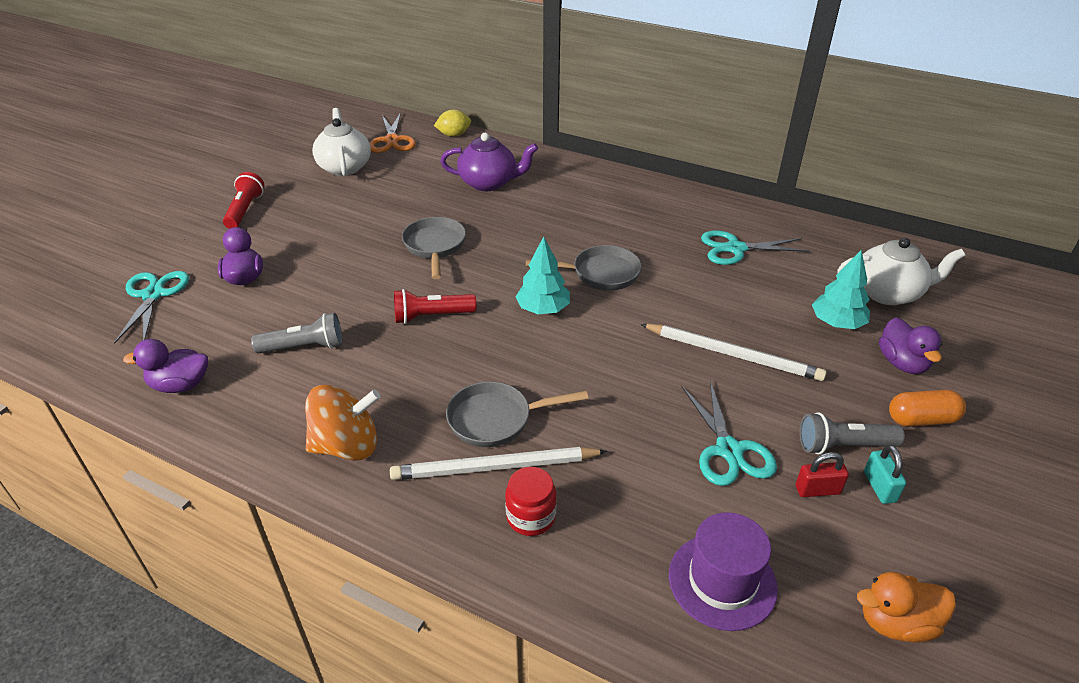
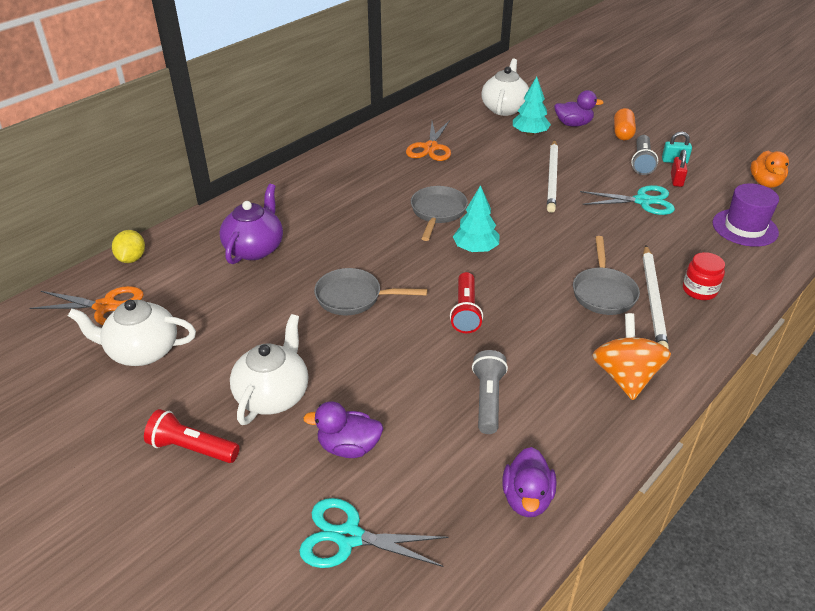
camera: 75 degrees left, 0 degrees up
white pencil [640,324,827,381] -> white pencil turned 150 degrees clockwise [547,140,558,213]
turquoise scissors [701,230,810,265] -> orange scissors [406,120,451,161]
none -> white teapot [230,314,308,425]

